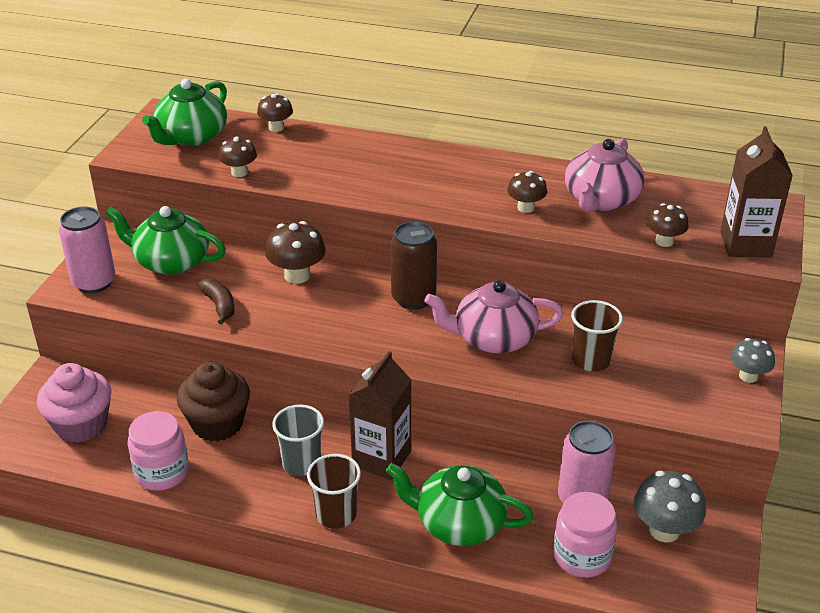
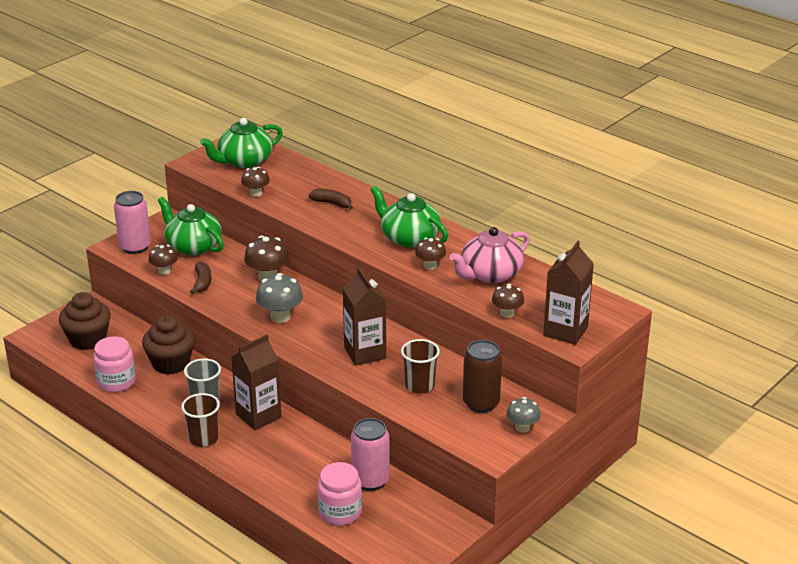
camera: 25 degrees right, 5 degrees down
pink cupcake [37,363,112,443] -> brown cupcake [59,292,111,350]
brown mushroom [257,93,293,132] -> brown mushroom moved to [148,245,178,275]
green teapot [386,463,534,546] -> green teapot moved to [371,186,448,248]
brown can [391,221,437,310] -> brown can moved to [463,340,502,412]
pink teapot [424,280,563,353] -> brown carton [343,267,386,366]
grey mushroom [634,471,706,543] -> grey mushroom moved to [256,273,303,323]
none -> brown banana [308,189,353,210]

